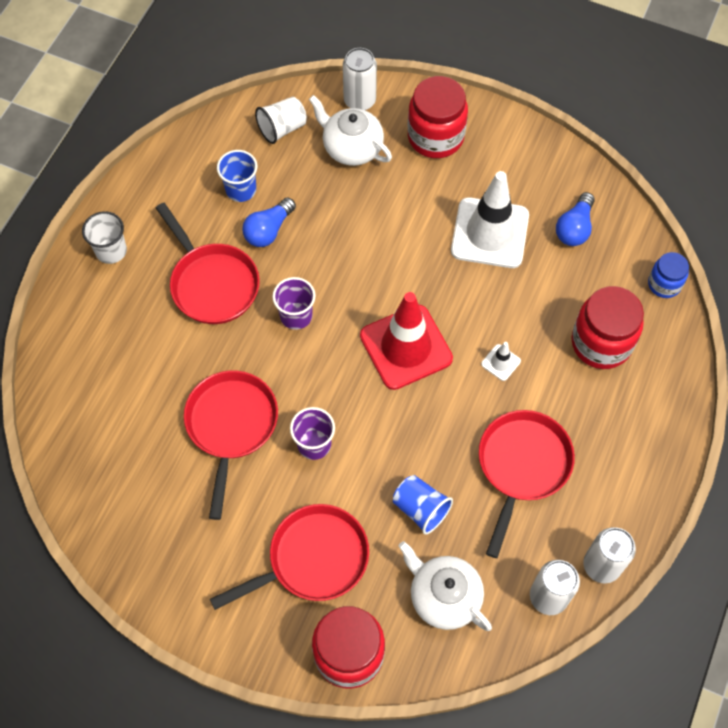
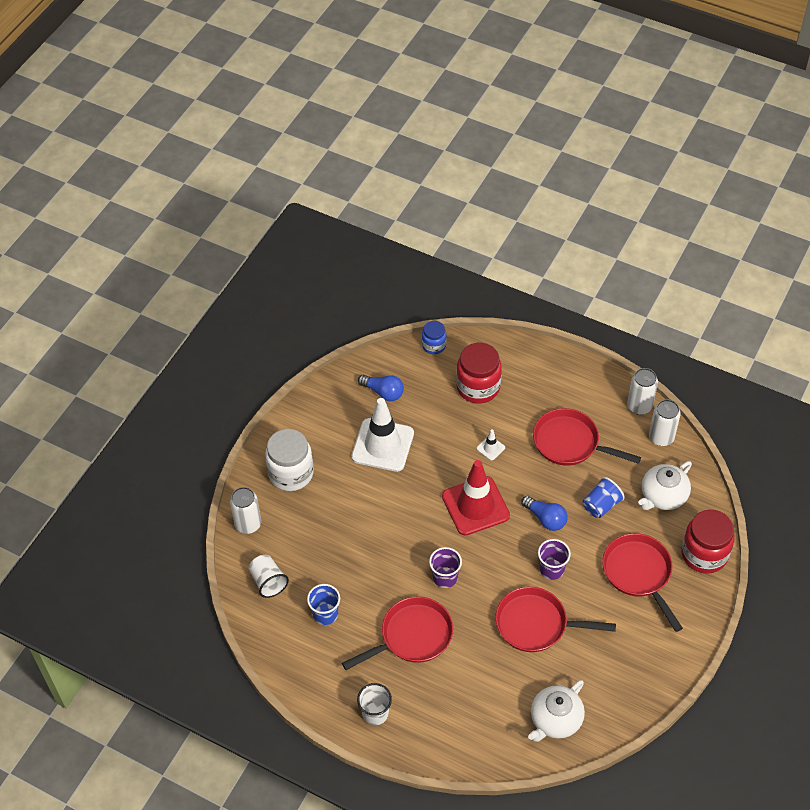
camera: 85 degrees left, 10 degrees down
blue light bulb [242,197,296,247] -> blue light bulb moved to [521,496,568,531]
white teapot [309,95,392,166] -> white teapot moved to [528,680,585,742]
red jar [408,76,468,158] -> white jar [265,429,314,491]

